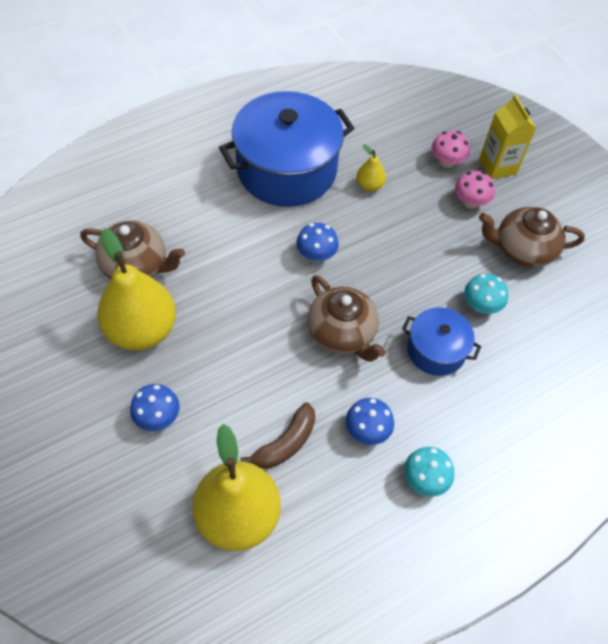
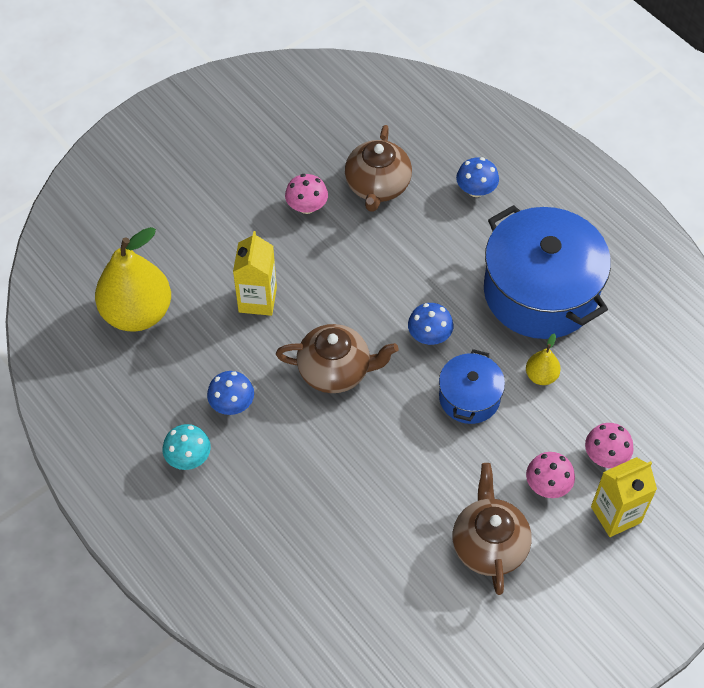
camera: 85 degrees right, 0 degrees up
yellow pear [97,228,176,350] -> pink mushroom [285,174,328,214]
blue mushroom [130,384,180,431] -> blue mushroom moved to [456,157,499,197]
brown banana [240,403,315,469] -> none
brown teapot [307,275,386,362] -> brown teapot turned 135 degrees counterclockwise [276,324,399,393]
blue pot [402,307,481,376] -> blue pot moved to [439,349,505,424]
turquoise mushroom [464,274,508,314] -> none
none -> yellow carton [233,231,277,316]

